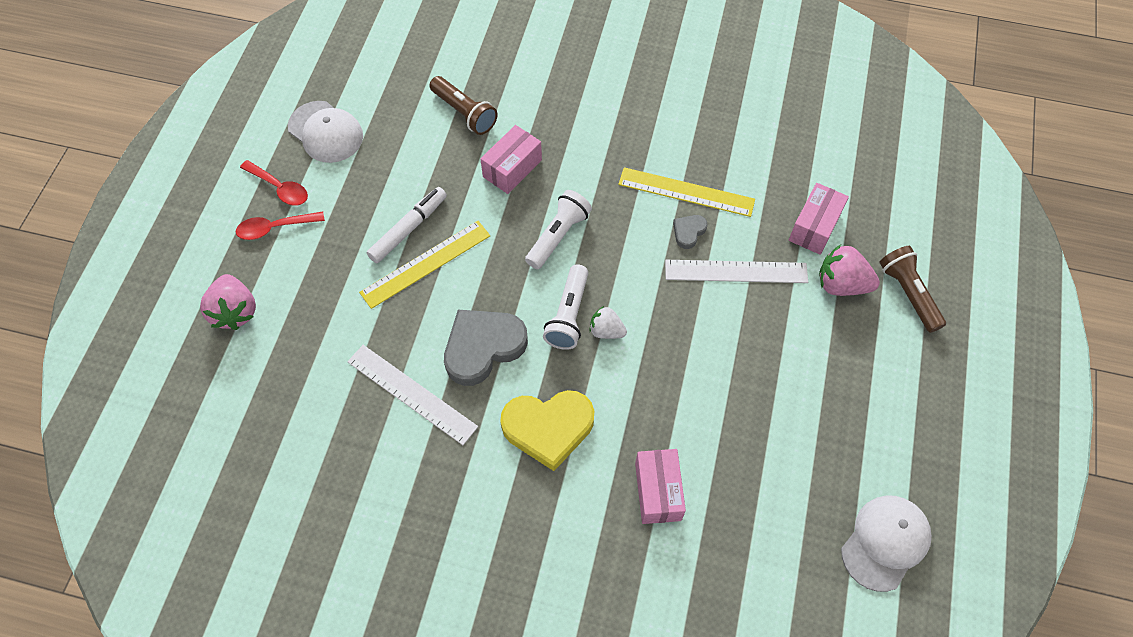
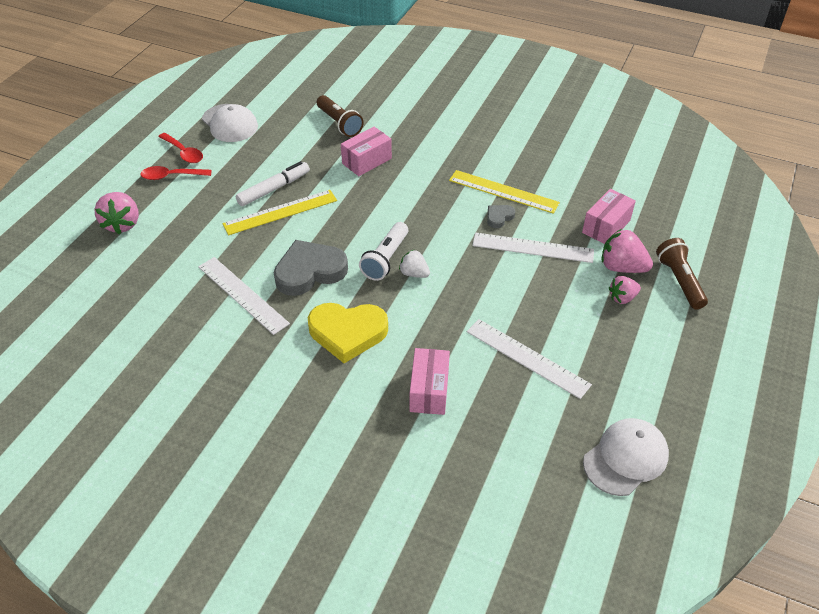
camera: 10 degrees right, 15 degrees down
white flashlight [525,190,592,269] -> none
none -> white ruler [467,319,592,399]
none -> pink strawberry [609,276,641,304]

